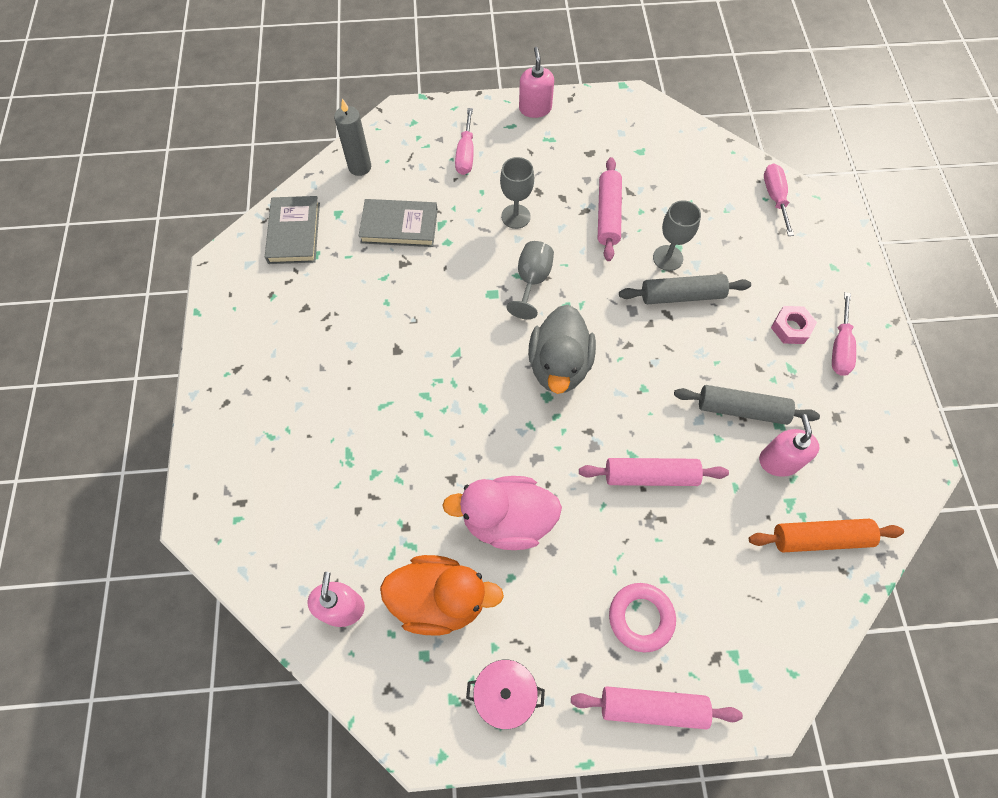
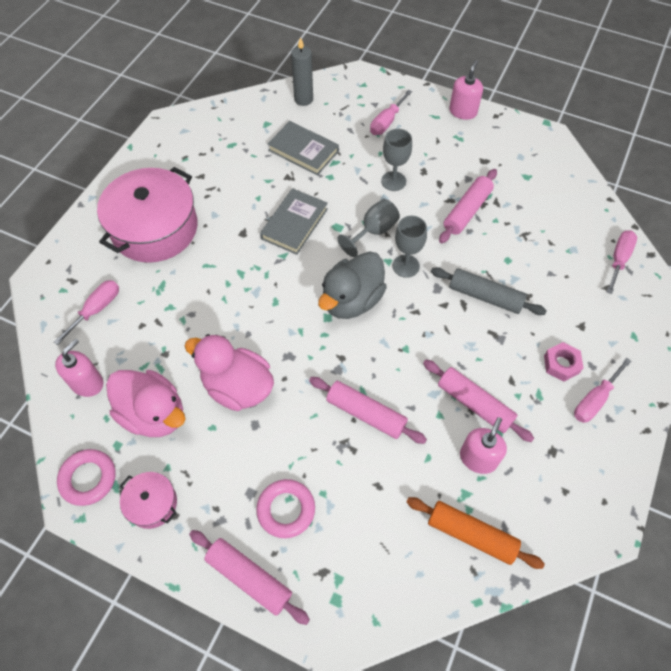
camera: 30 degrees right, 5 degrees down
grey book [265,196,320,264] -> grey book moved to [260,188,328,255]
orange duck [380,555,504,635] -> pink duck [106,370,185,437]
grey goblet [653,200,701,271] -> grey goblet moved to [392,216,427,278]
grey rolling pin [674,385,820,425] -> pink rolling pin [423,360,534,442]
none -> pink screwdriver [54,280,119,345]
none -> pink ring [57,449,116,506]
none -> pink pot [97,167,198,263]

